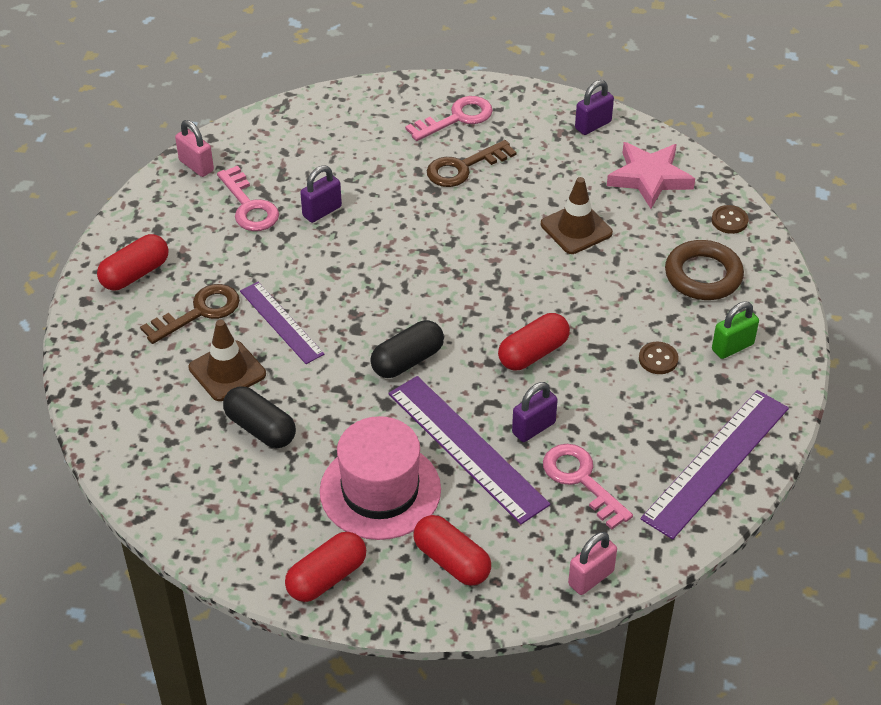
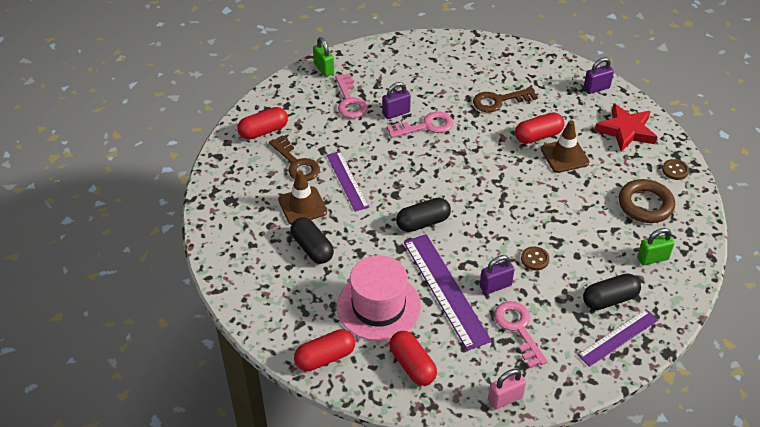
camera: 15 degrees right, 0 degrees up
brown key [140,284,240,344] -> brown key turned 75 degrees clockwise [269,135,320,181]
pink padlock [175,120,214,177] -> green padlock [313,37,334,77]
pink key [405,96,493,141] -> pink key moved to [387,112,453,138]
red capsule [498,313,570,370] -> red capsule moved to [515,112,565,144]
pink star [607,142,695,209] -> red star [594,103,657,152]
brown button [639,342,678,374] -> brown button moved to [521,246,549,271]
purple ruler [641,390,789,540] -> purple ruler [578,309,658,367], size x0.62
none -> black capsule [583,273,641,310]

